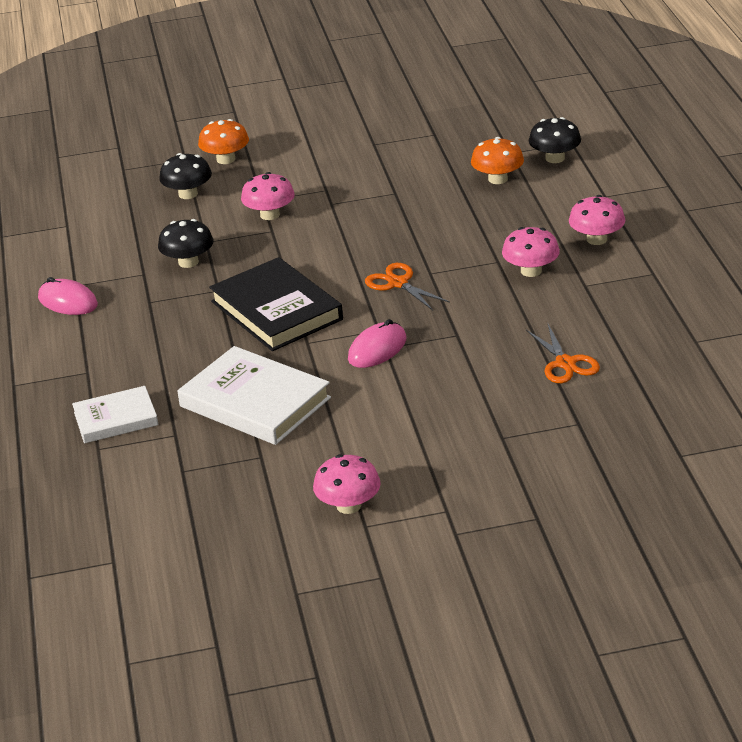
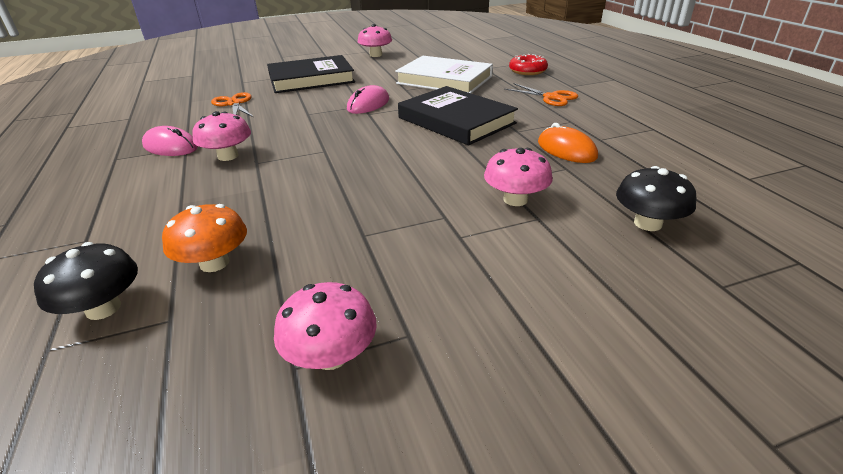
camera: 170 degrees right, 0 degrees up
pink mouse [38,277,98,315] -> pink mouse moved to [142,126,198,156]
white book [72,386,158,443] -> red donut [509,54,548,75]
black mushroom [158,219,213,268] -> orange mouse [538,123,598,163]
orange mushroom [198,119,249,164] -> none
orange scissors [365,263,450,310] -> orange scissors moved to [505,83,578,106]
pink mushroom [569,195,625,245] -> pink mushroom moved to [274,282,377,370]
none -> black book [267,55,355,93]

